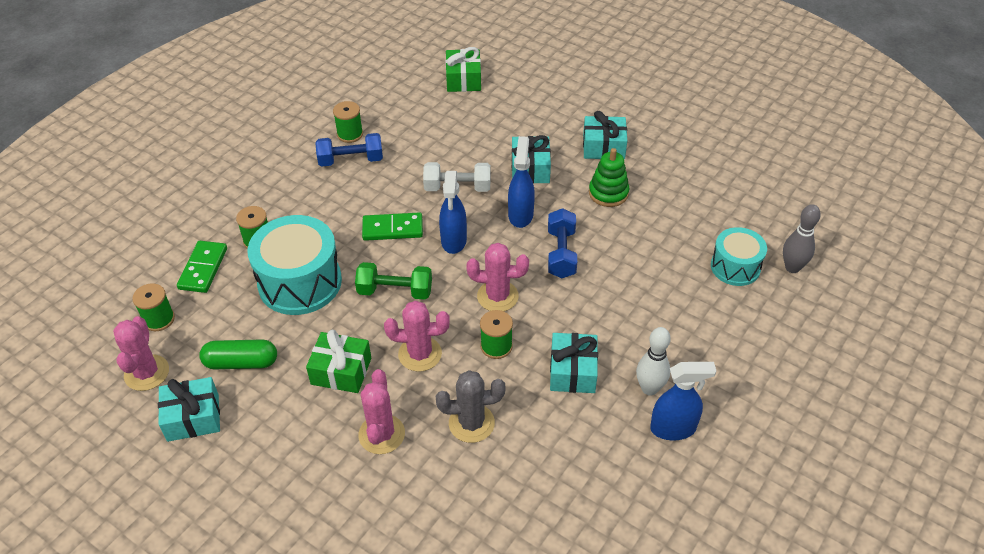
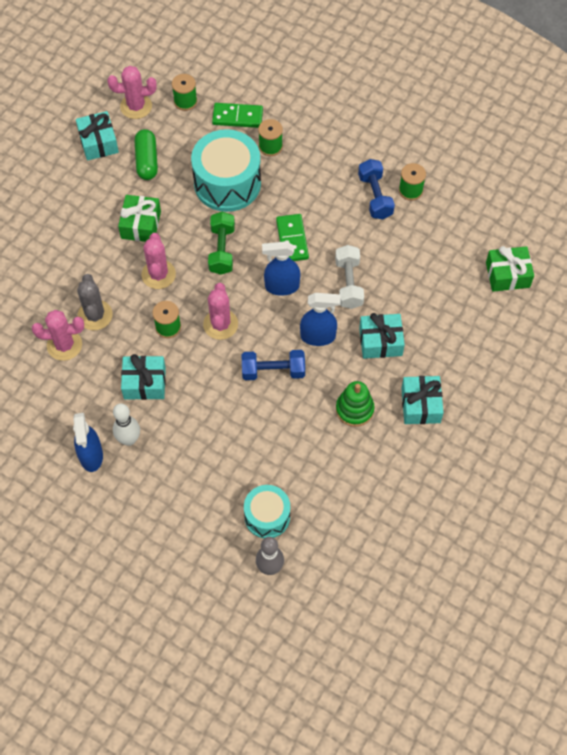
camera: 85 degrees right, 15 degrees up
pink cactus [358,369,405,454] -> pink cactus moved to [32,310,84,361]

